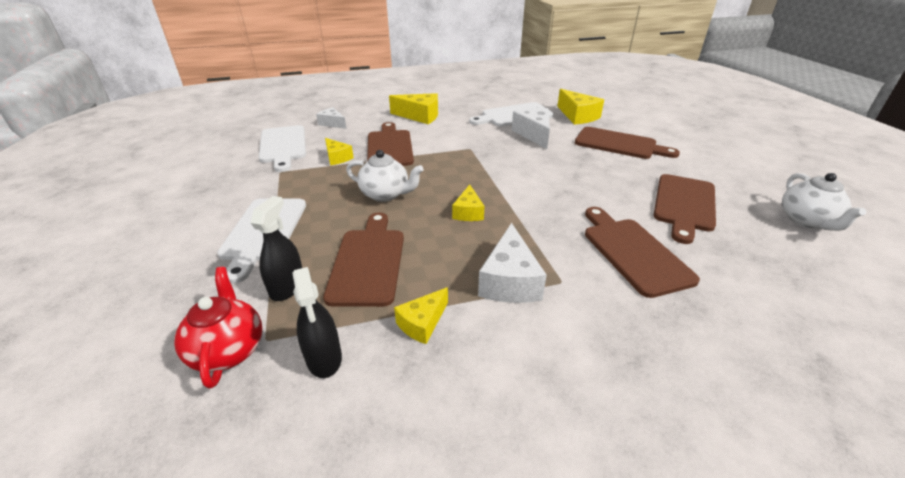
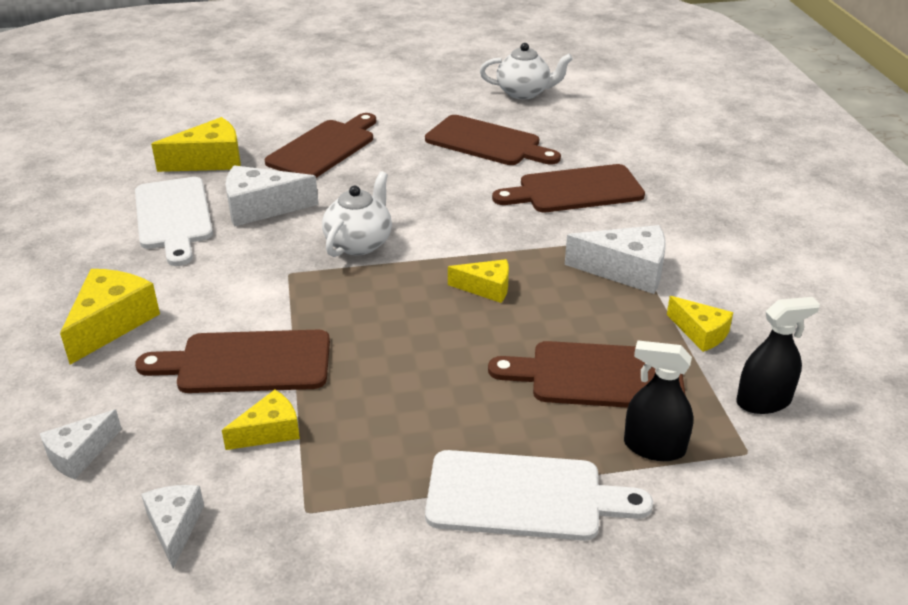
camera: 85 degrees left, 0 degrees up
red teapot [174,267,262,389] -> none
white cutting board [259,125,306,172] -> white cheese [141,485,204,569]
white teapot [346,150,424,202] -> white teapot moved to [322,171,392,257]

